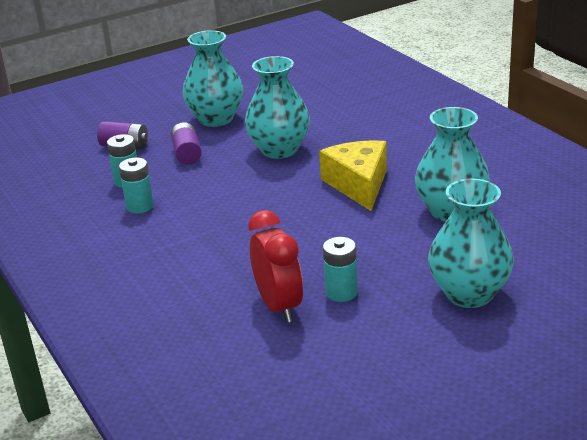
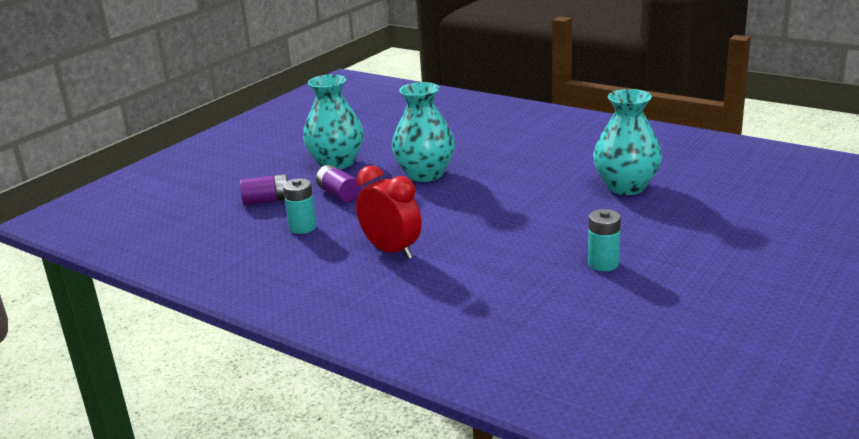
camera: 25 degrees left, 5 degrees down
turquoise battery [119,158,154,213] -> none
red clock [248,210,303,323] -> red clock moved to [356,165,422,259]
yellow cheese [319,140,387,211] -> none
turquoise vase [428,178,514,308] -> none

